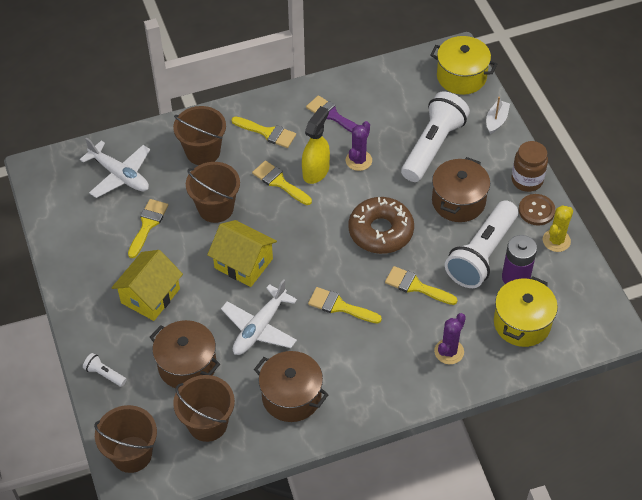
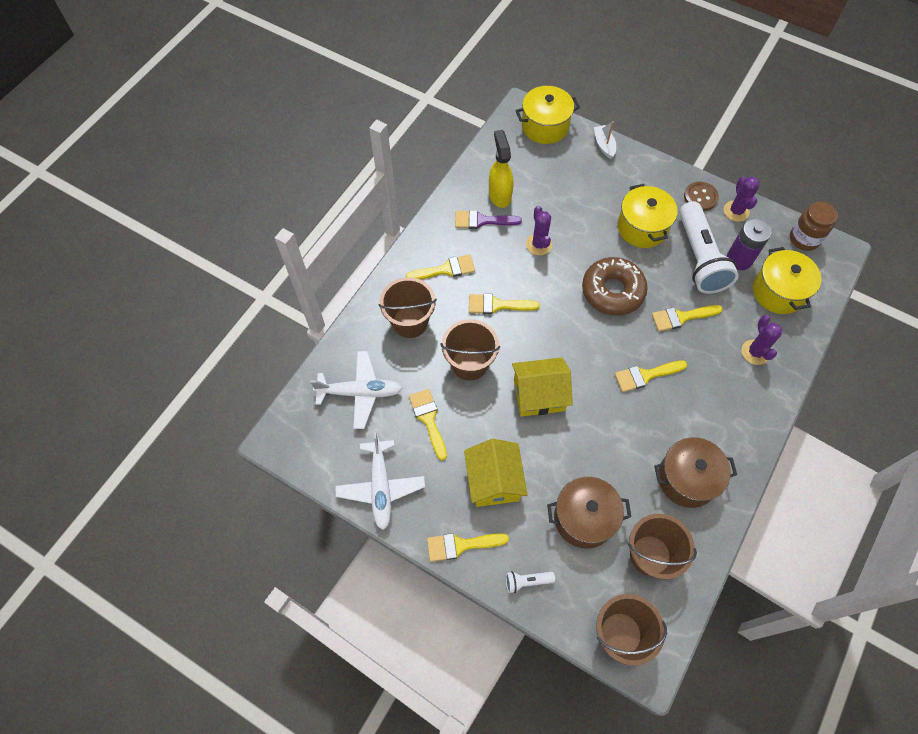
camera: 40 degrees left, 10 degrees up
white plane [221,279,297,355] -> white plane moved to [335,432,425,530]
yellow spray bottle [302,106,330,184] -> yellow spray bottle moved to [489,130,513,208]
white flashlight [401,92,470,182] -> none
brown pot [432,157,490,222] -> yellow pot [617,184,678,248]
brown jar [512,141,548,192] -> brown jar moved to [790,201,838,251]
yellow cactus [543,205,573,252] -> purple cactus [724,176,759,222]
none -> yellow brush [427,533,509,562]

